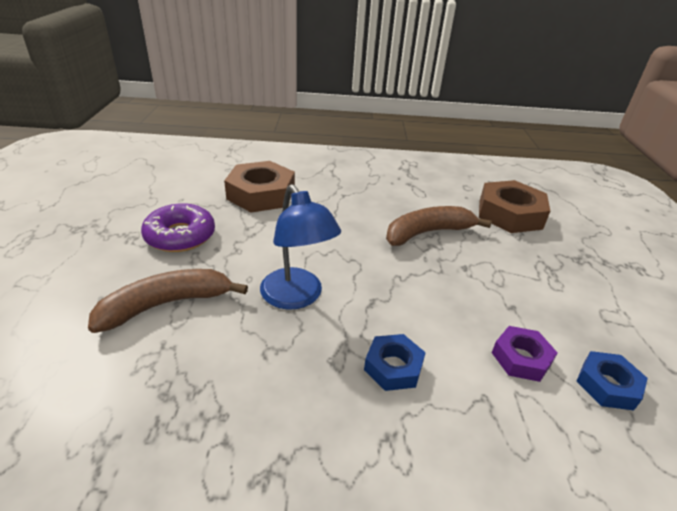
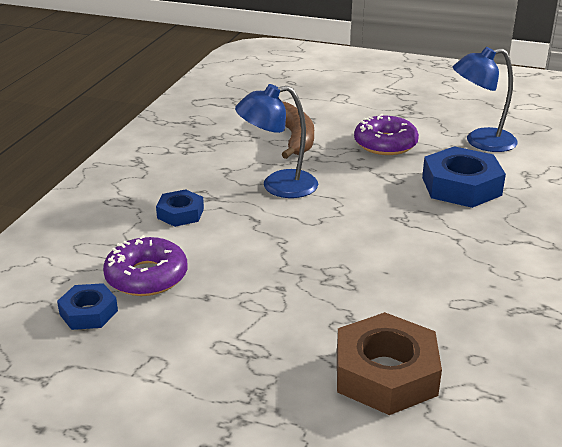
camera: 110 degrees right, 5 degrees down
brown nut [224,161,295,213] -> blue nut [422,146,506,208]
brown banana [386,206,492,246] -> none
purple nut [492,326,558,382] -> purple donut [103,235,187,296]
none -> blue lamp [453,47,518,152]

